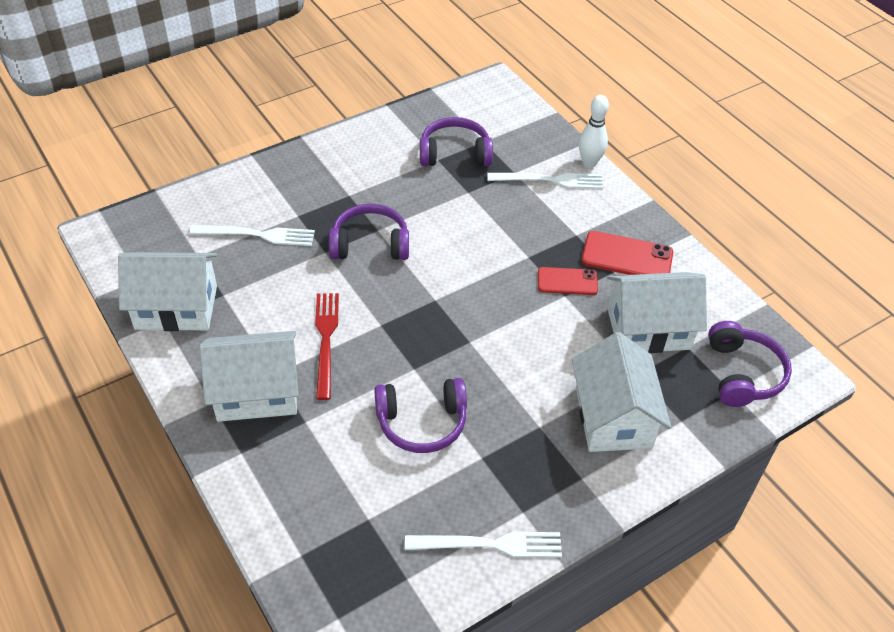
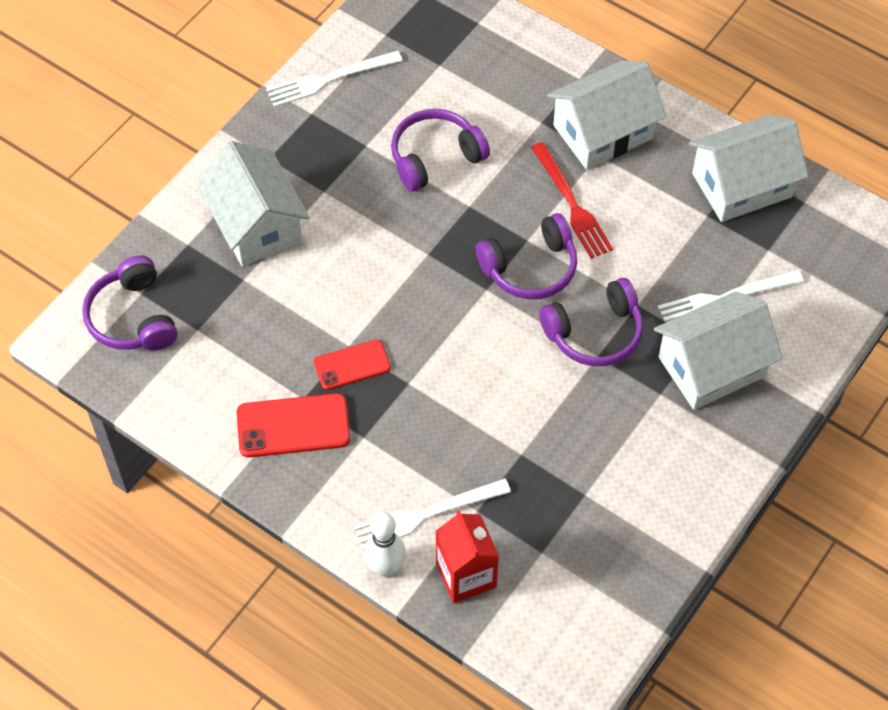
camera: 160 degrees right, 10 degrees up
purple headphones [420,117,493,166] -> purple headphones moved to [476,213,577,299]
white house [607,272,707,353] -> white house moved to [654,291,783,410]
none -> red carton [436,510,499,603]

